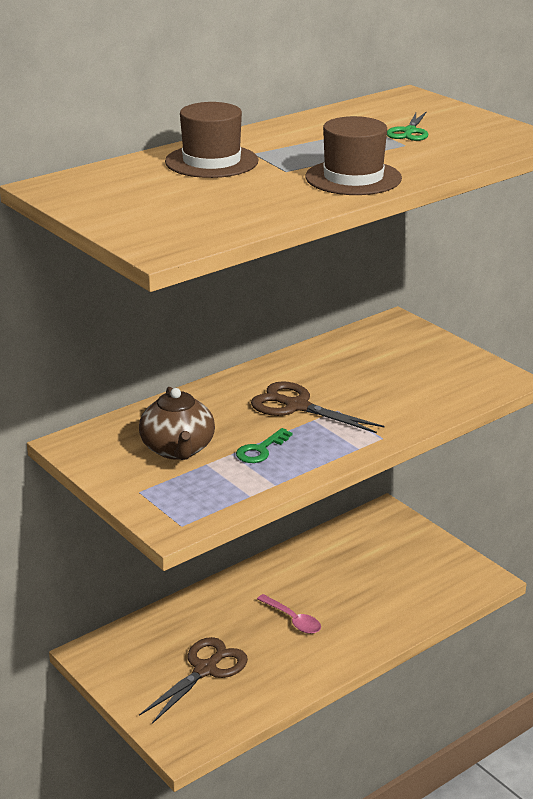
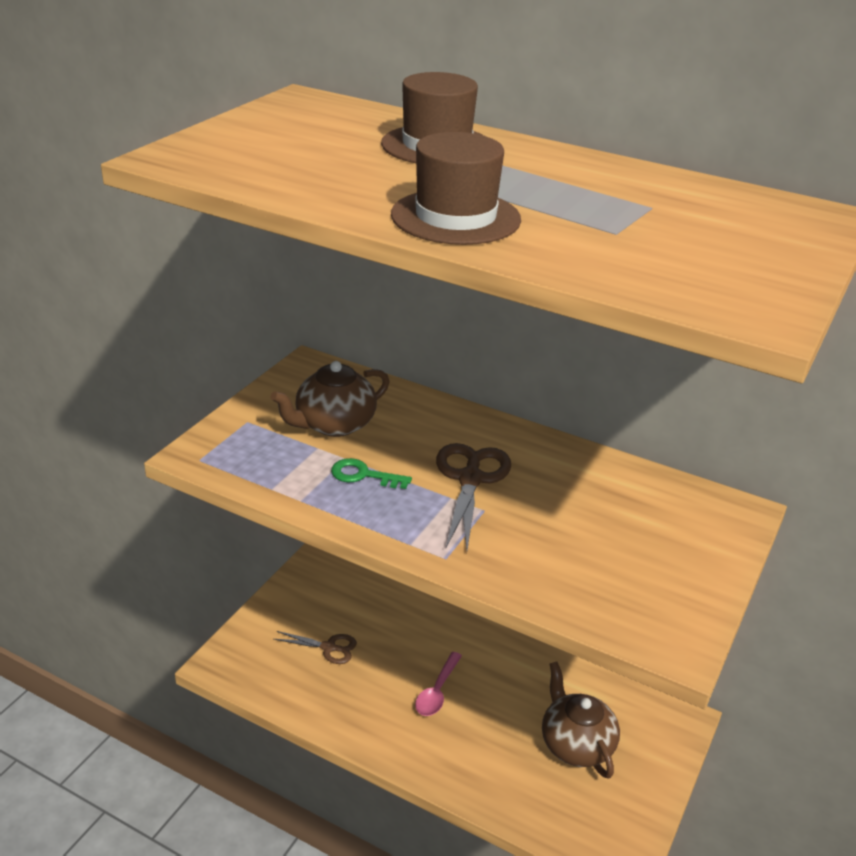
camera: 65 degrees right, 5 degrees up
brown scissors [139,637,248,724] -> brown scissors [274,631,357,664], size x0.62
green scissors [387,111,428,141] -> none
none -> brown teapot [542,661,620,779]

